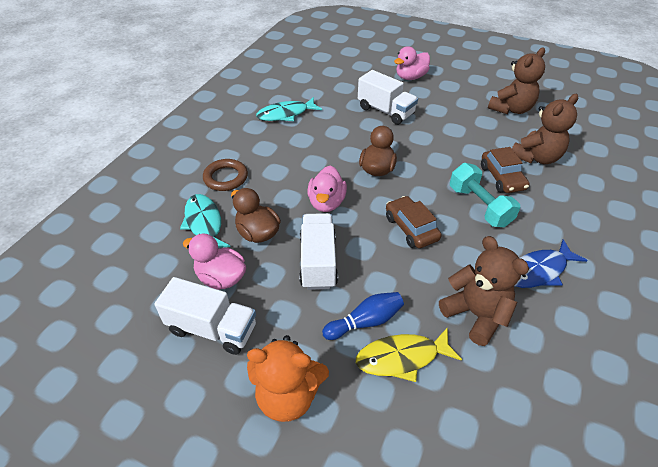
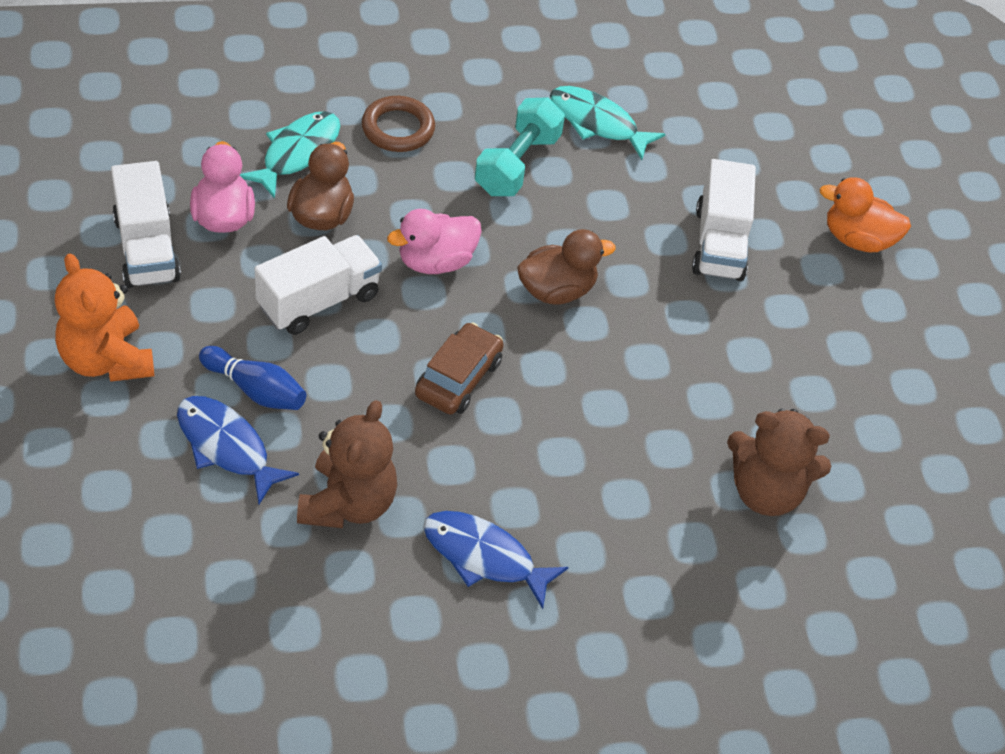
camera: 50 degrees right, 5 degrees up
yellow fish [356,327,462,382] -> blue fish [177,396,299,504]
pink duck [394,46,430,80] -> orange duck [820,177,911,252]
turquoise dumbbell [450,163,520,227] -> turquoise dumbbell moved to [475,97,565,196]
brown car [481,147,530,193] -> none
brown teddy bear [488,48,545,114] -> none

